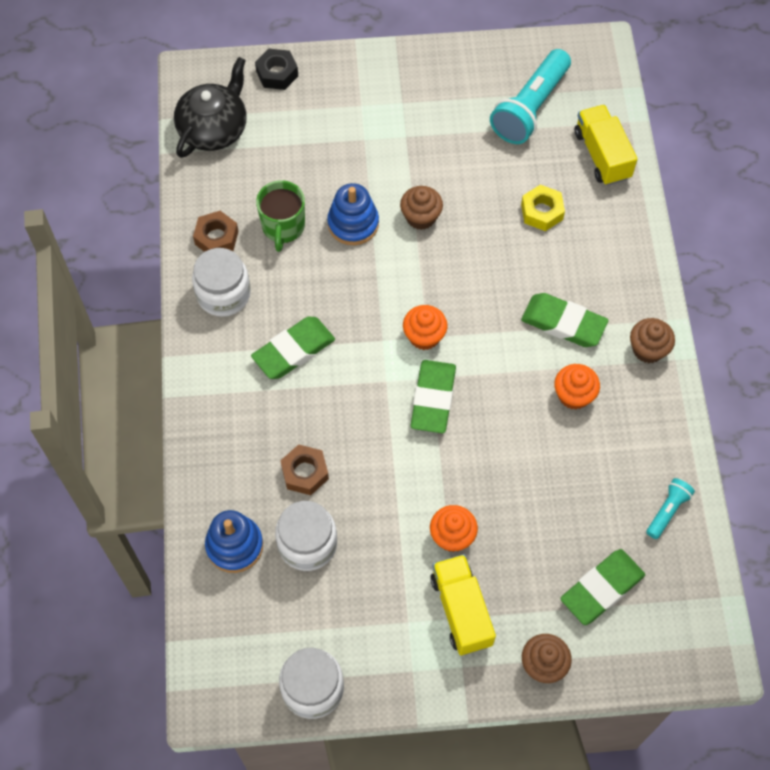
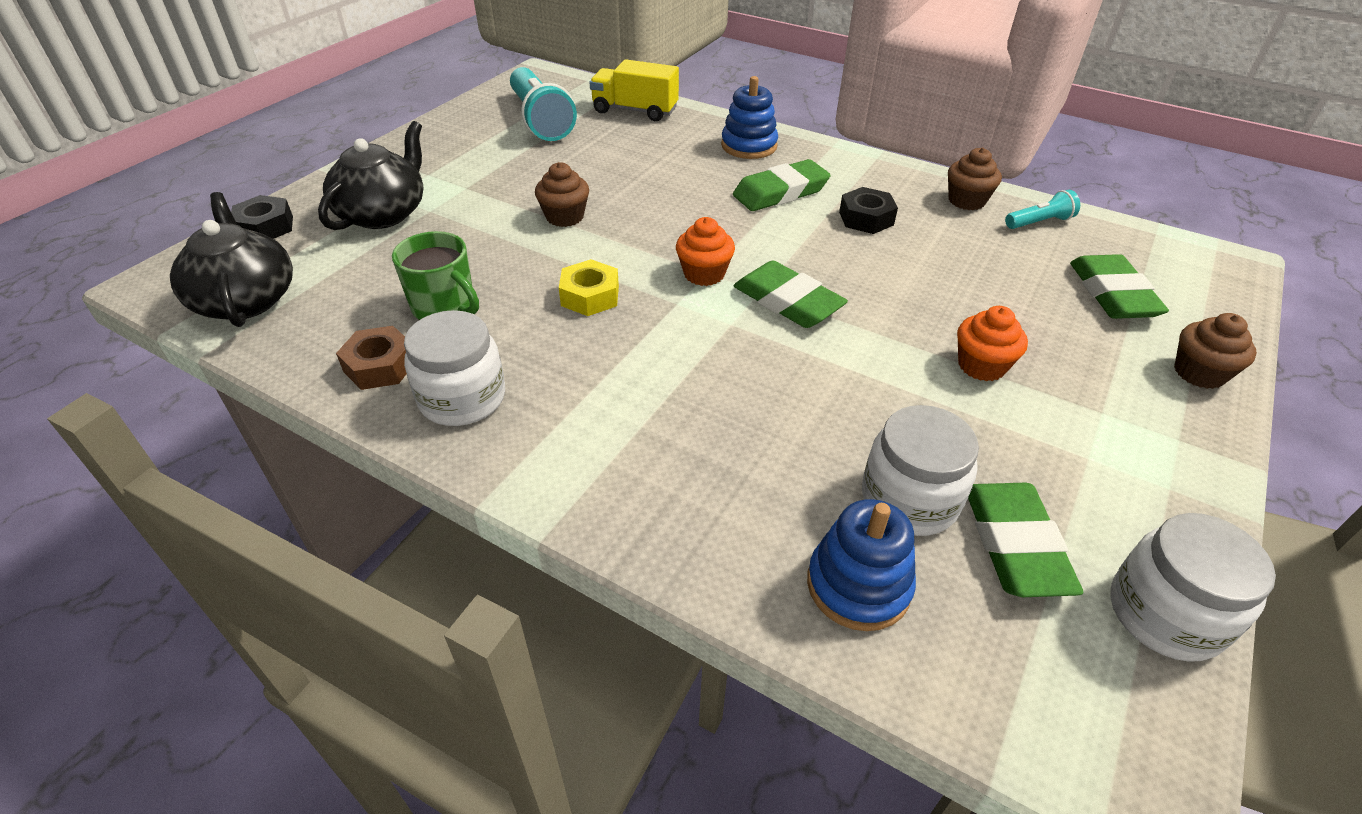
camera: 55 degrees left, 20 degrees down
green eraser [251,317,335,379] -> green eraser moved to [968,483,1083,597]
brown nut [280,444,329,495] -> none
blue stacking toy [327,183,379,245] -> blue stacking toy moved to [721,76,778,159]
yellow truck [430,554,496,655] -> none
yellow nut [521,185,565,231] -> yellow nut moved to [559,259,619,316]
orange cupcake [554,364,600,410] -> black nut [839,187,898,234]
brown cupcake [630,318,675,363] -> brown cupcake moved to [948,148,1002,210]
turquoise flashlight [646,478,695,539] -> turquoise flashlight turned 90 degrees clockwise [1005,190,1080,229]
none -> black teapot [318,121,424,230]

